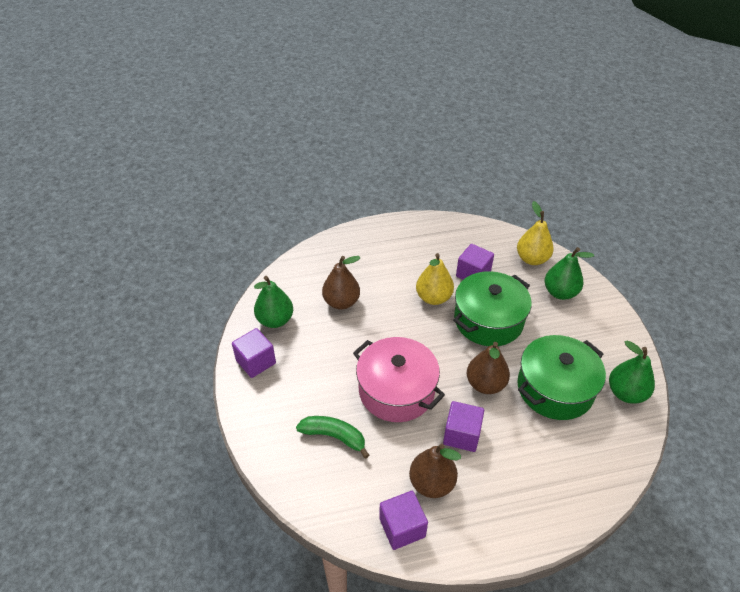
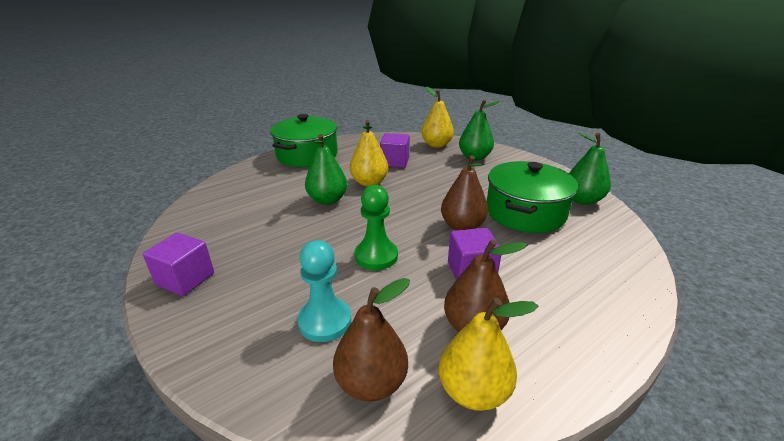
camera: 25 degrees left, 15 degrees down
green pear [254,276,293,328] -> green pear moved to [305,134,347,205]
green banana [296,416,369,459] -> turquoise pawn [298,240,351,342]
brown pear [322,256,361,310] -> brown pear moved to [333,278,410,402]
pink pot [353,337,445,422] -> green pawn [355,185,398,270]
purple cube [379,491,428,550] -> yellow pear [439,297,538,411]
green pot [453,271,532,346] -> green pot moved to [270,114,338,167]

